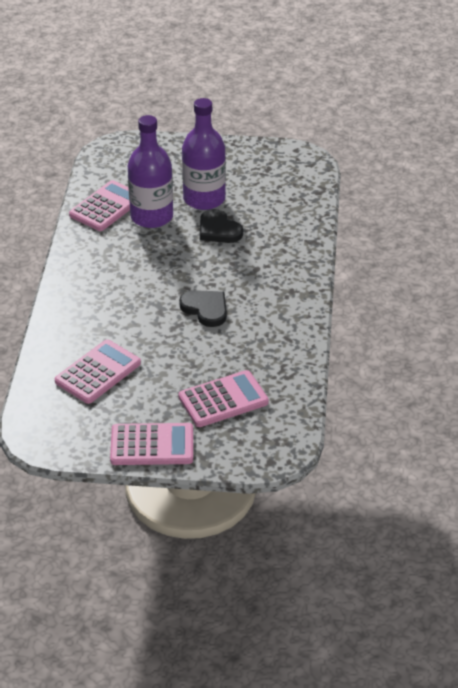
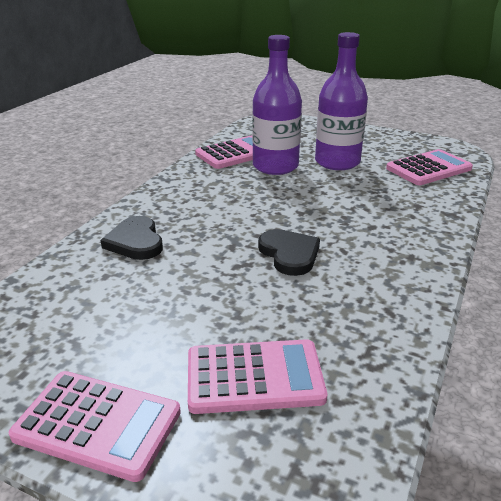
camera: 20 degrees right, 10 degrees down
pink calculator [55,340,141,404] -> pink calculator moved to [386,149,473,185]
black heart [200,209,243,243] -> black heart moved to [100,216,163,260]

